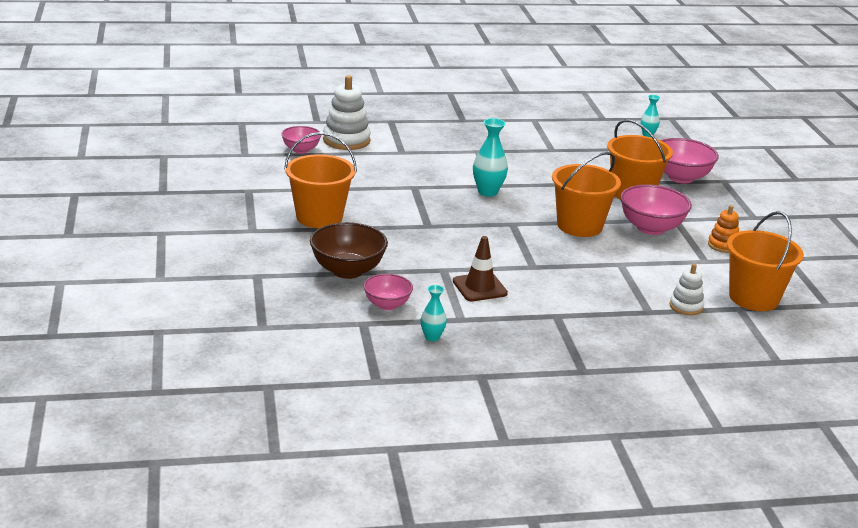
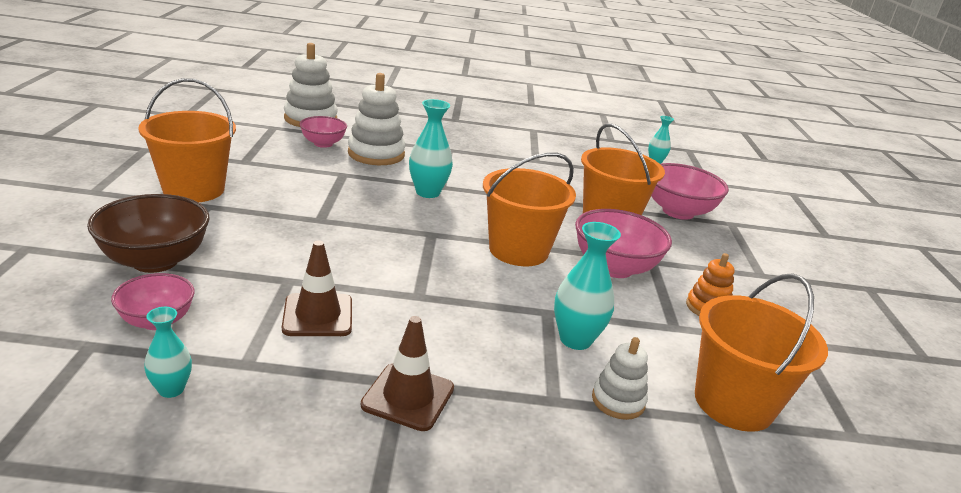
camera: 10 degrees right, 0 degrees up
pink bowl [281,126,321,154] -> pink bowl moved to [300,116,347,148]
none -> white stacking toy [348,73,405,165]
none -> brown traffic cone [361,316,454,431]
none -> turquoise vase [554,222,621,350]

